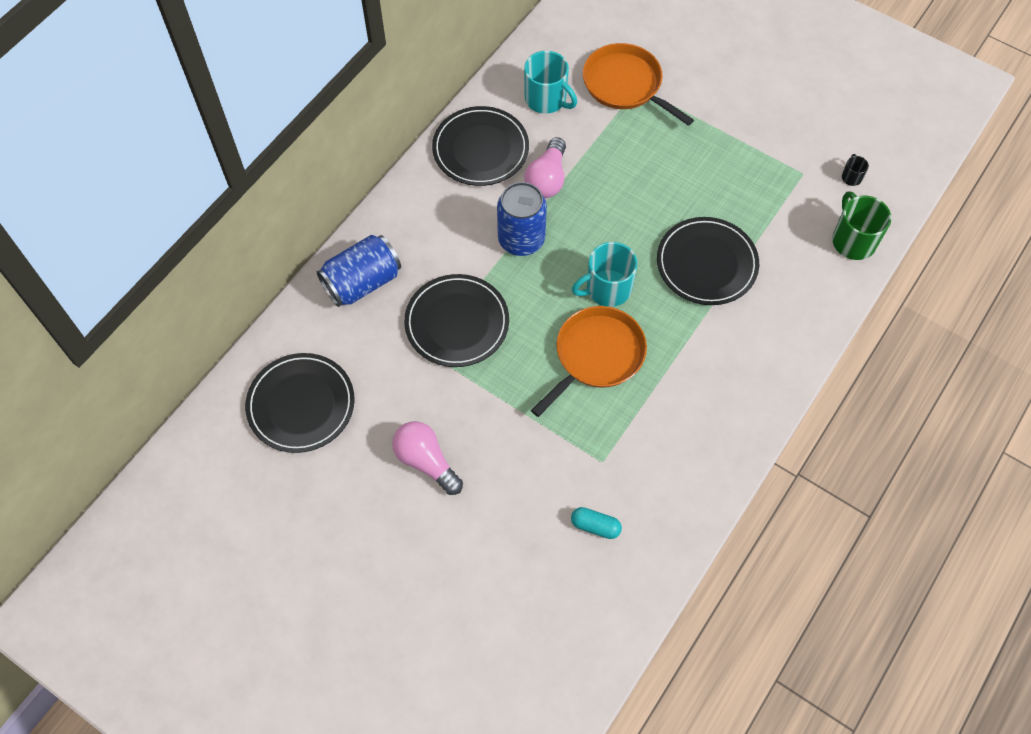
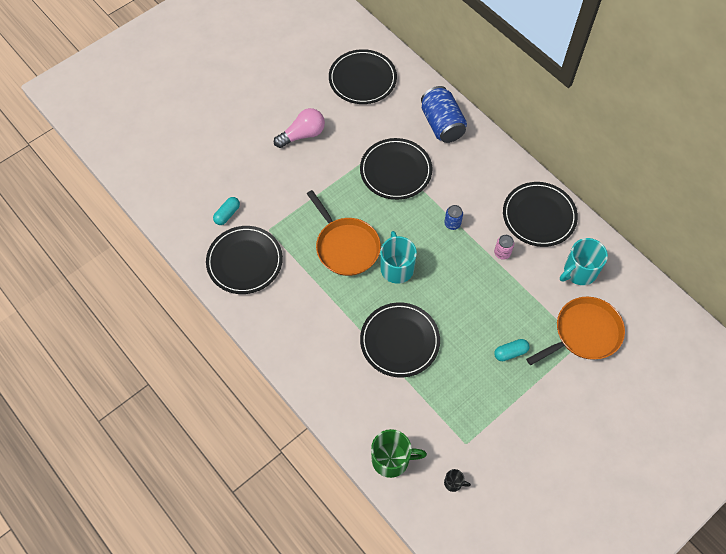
camera: 105 degrees right, 0 degrees up
blue can [497,182,547,256] -> blue can [444,205,463,230], size x0.48
pink light bulb [524,137,566,198] -> pink can [494,235,514,260]
none -> black plate [206,226,283,294]
none -> turquoise capsule [494,339,529,361]

